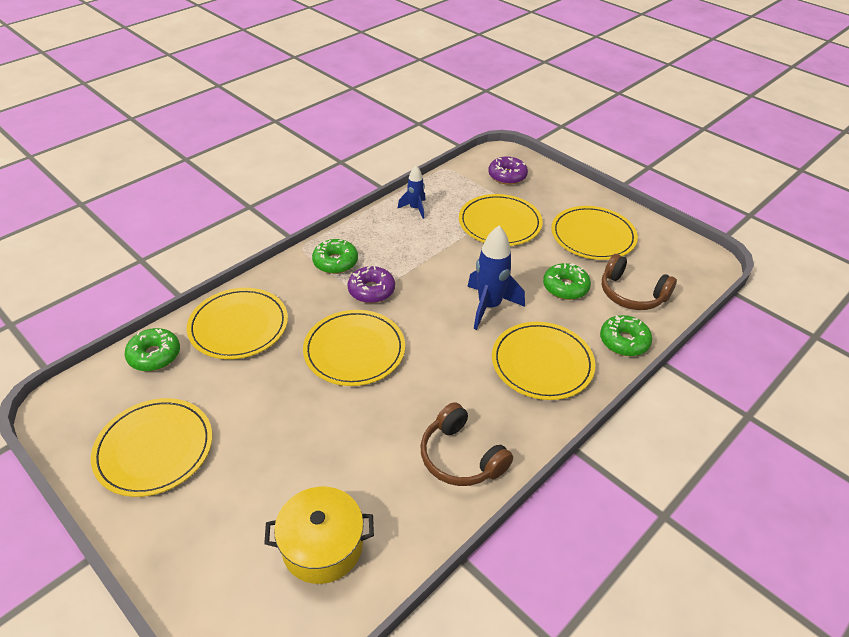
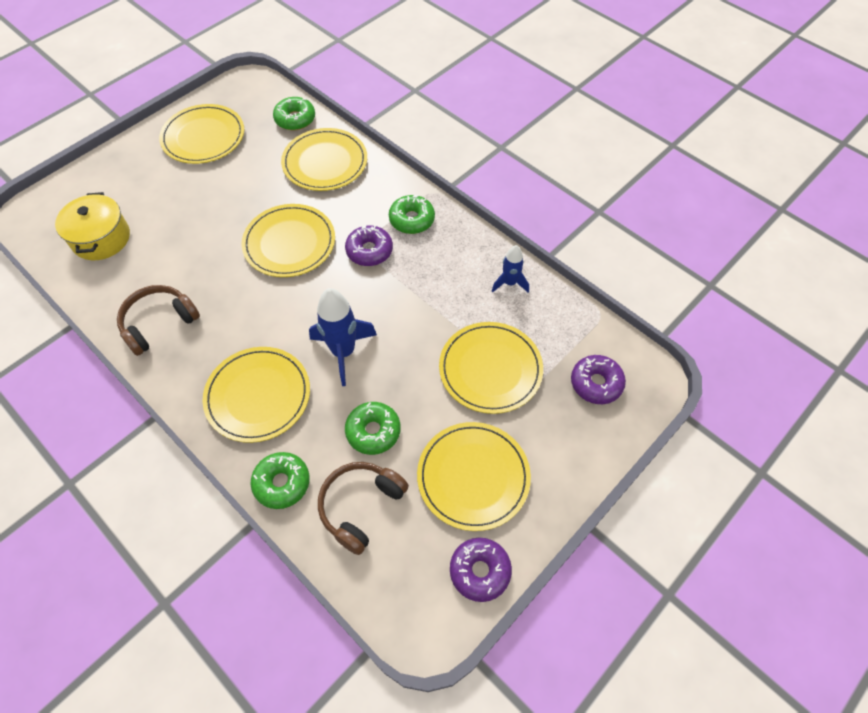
camera: 90 degrees right, 15 degrees up
none -> purple donut [450,538,512,602]

